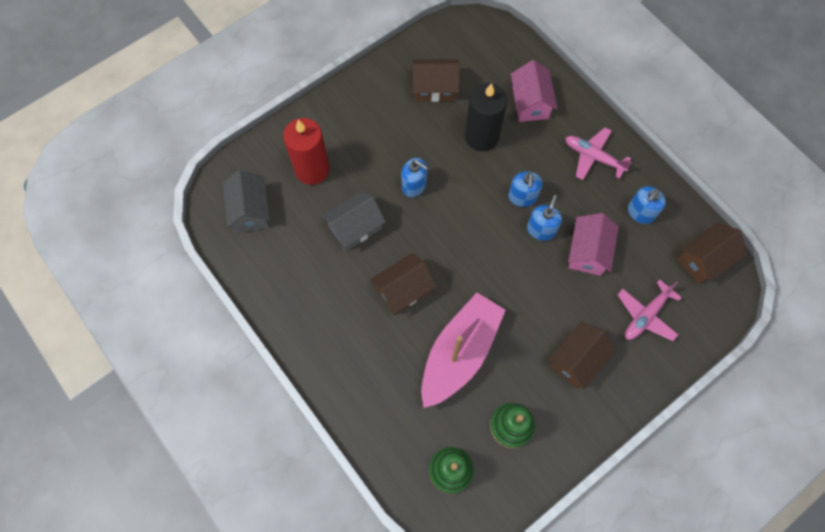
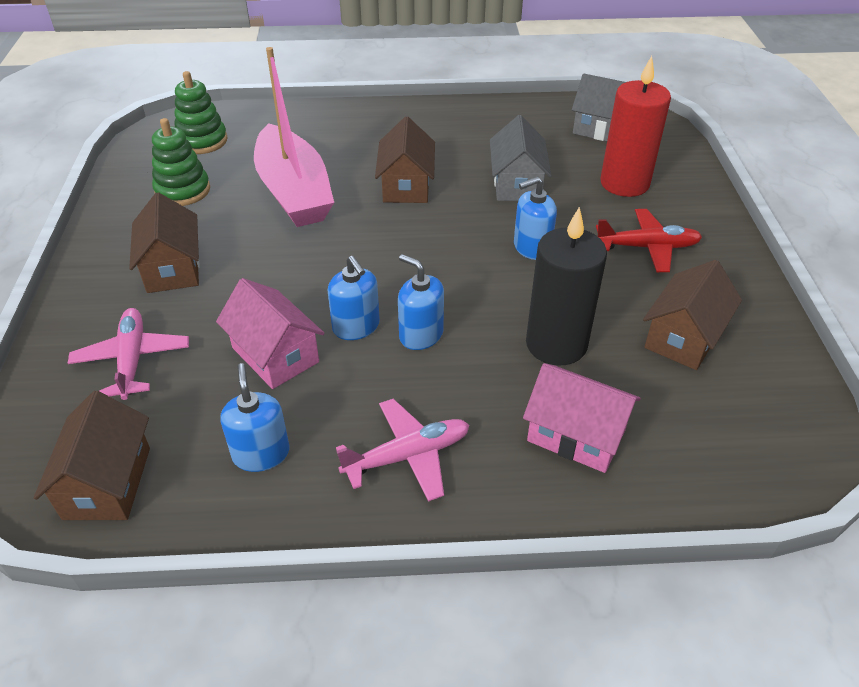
camera: 125 degrees right, 25 degrees down
none -> red plane [596,209,702,272]

